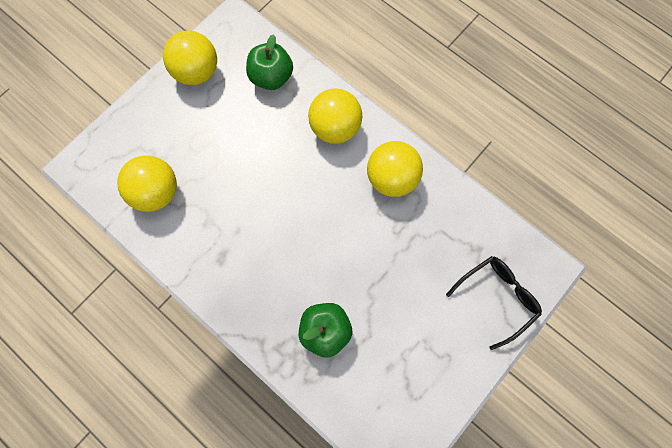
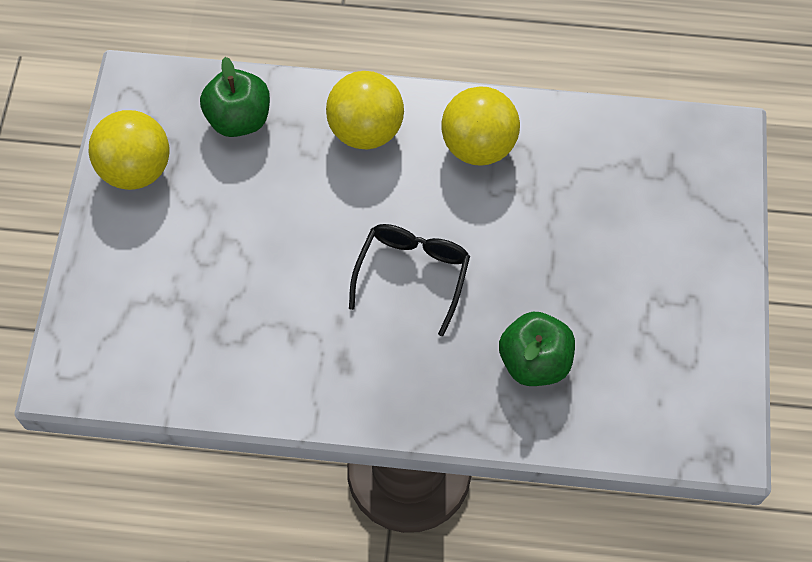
camera: 35 degrees left, 10 degrees down
yellow ball [117,156,177,212] -> none
black glasses [446,256,542,350] -> black glasses moved to [349,224,470,336]

